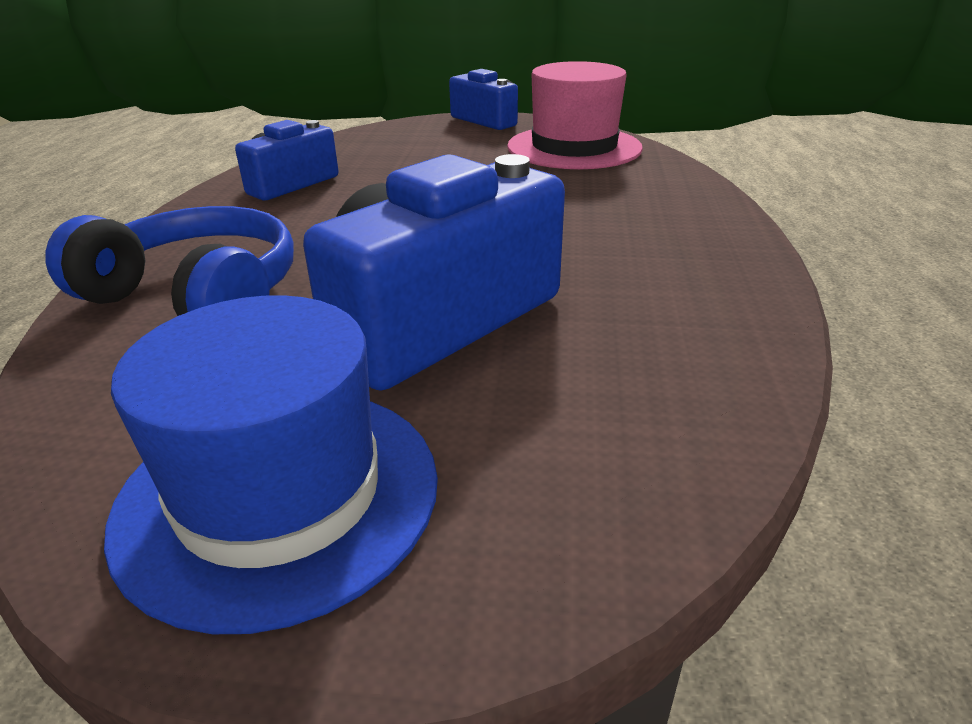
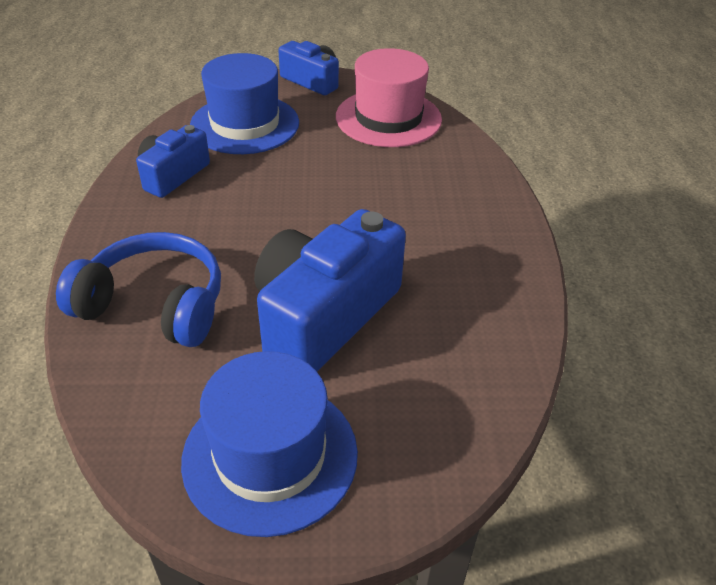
camera: 10 degrees left, 10 degrees up
none -> blue hat [190,53,299,154]

